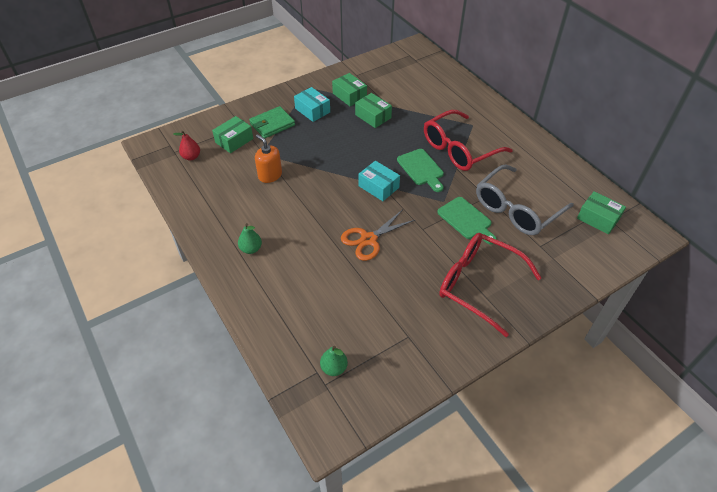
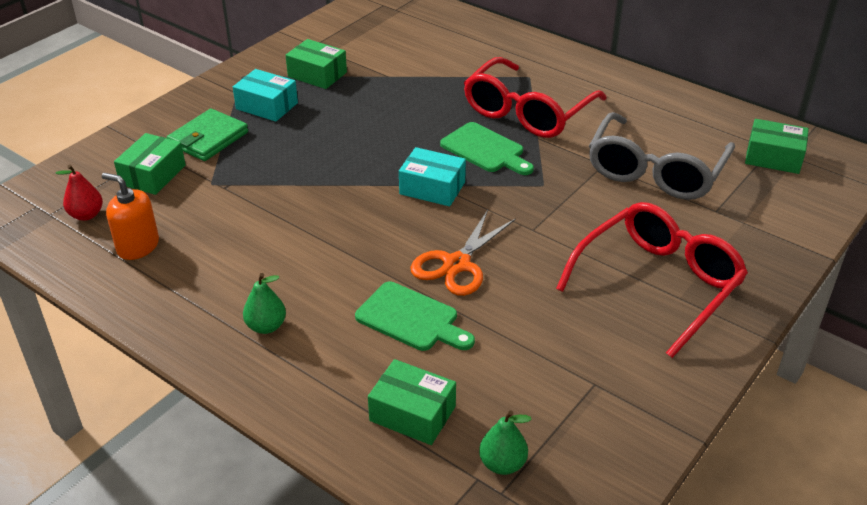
camera: 20 degrees left, 10 degrees down
orange soap dispenser [255,134,282,183] -> orange soap dispenser moved to [102,173,159,260]
green box [355,93,392,128] -> green box moved to [368,359,456,445]
green cutting board [437,197,497,244] -> green cutting board moved to [355,281,475,351]
red glasses [439,233,541,337] -> red glasses turned 120 degrees clockwise [556,202,748,358]

